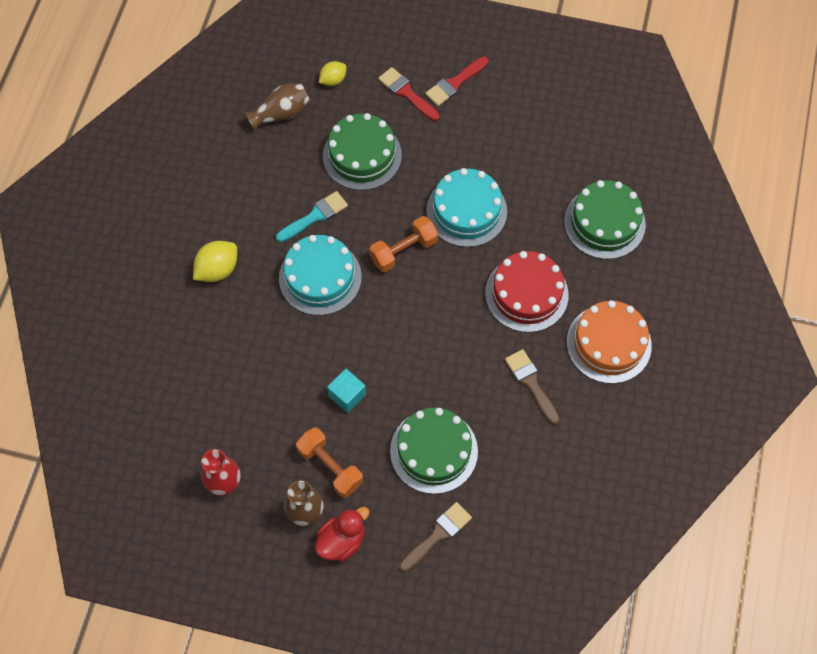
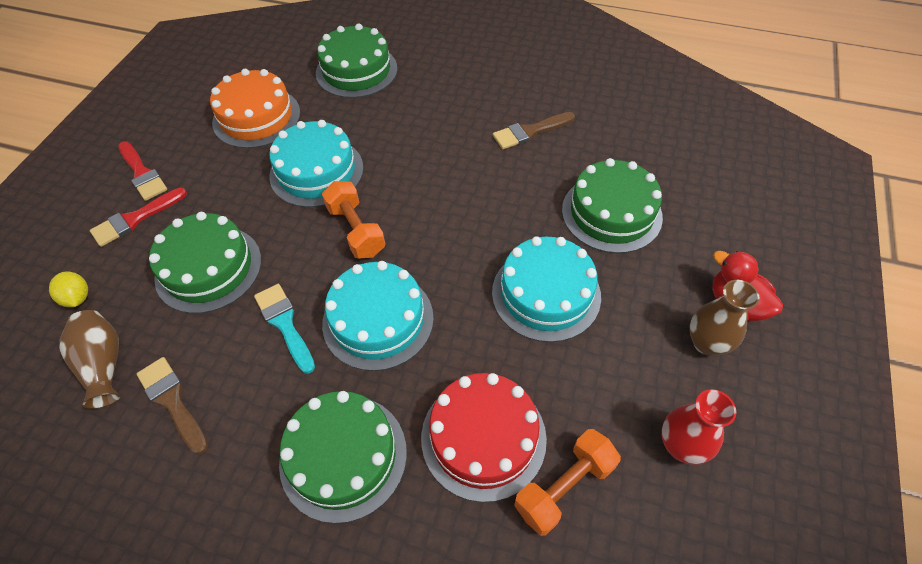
camera: 85 degrees left, 10 degrees down
yellow lemon [193,241,237,282] -> green cake [279,391,407,524]
orange dumbbell [296,427,363,498] -> orange dumbbell moved to [514,429,621,536]
turquoise cube [327,369,366,413] -> turquoise cake [492,236,601,342]
brown brush [399,502,472,572] -> brown brush moved to [137,357,208,454]
red cake [485,251,569,332] -> red cake moved to [421,373,547,502]
orange cake [567,300,652,384] -> orange cake moved to [210,69,300,148]

